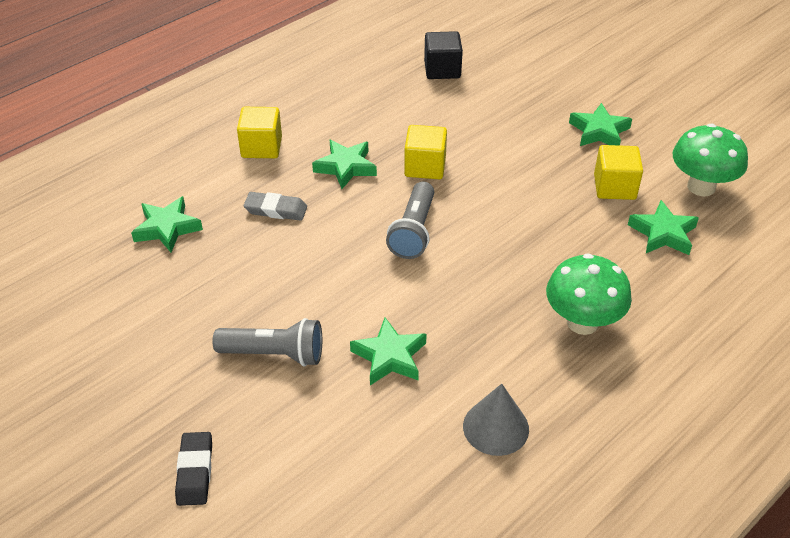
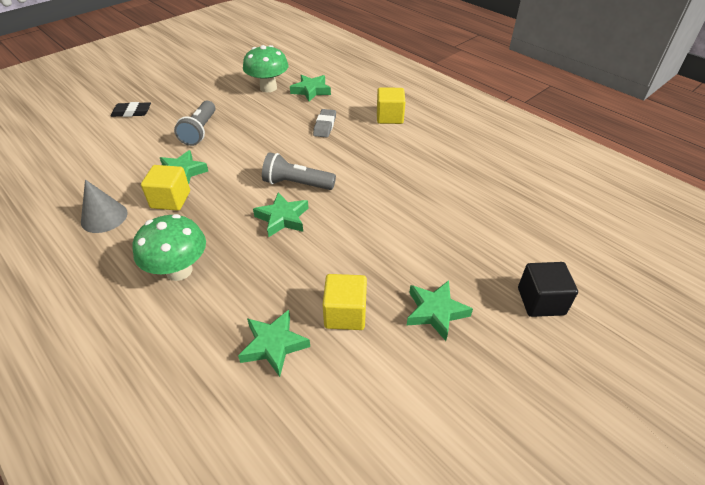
camera: 90 degrees right, 0 degrees up
green star [312,140,377,189] -> green star moved to [253,192,309,238]
yellow cube [404,125,447,179] -> yellow cube moved to [141,165,190,211]
black cube [424,31,463,79] -> black cube moved to [518,262,578,317]
green mushroom [673,123,748,196] -> green mushroom moved to [243,45,289,92]

